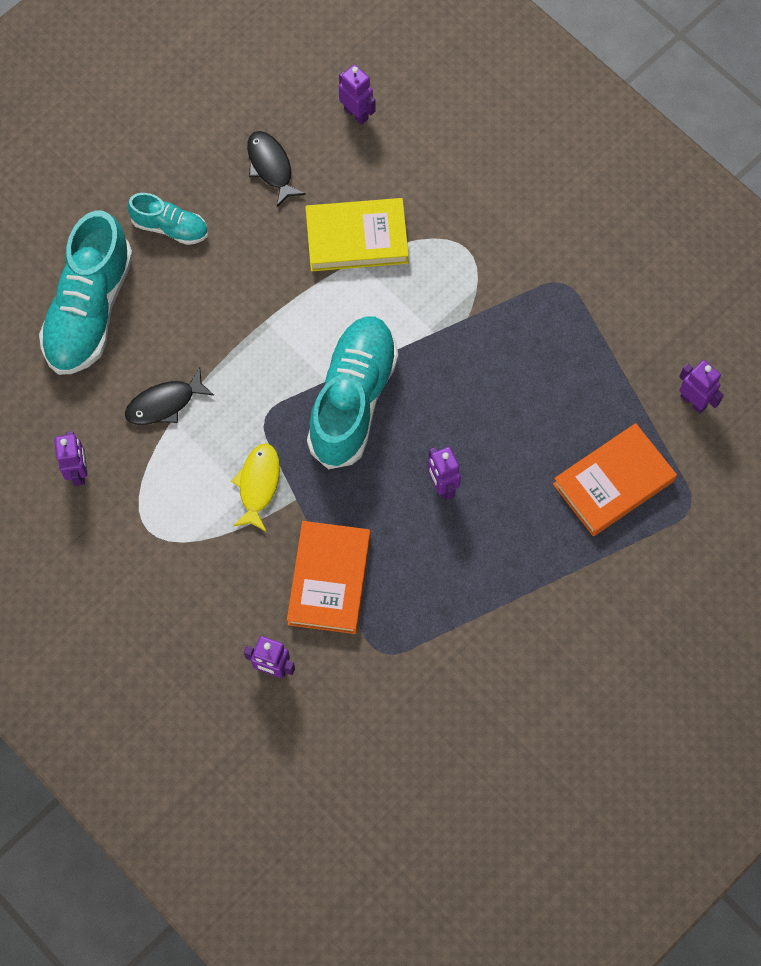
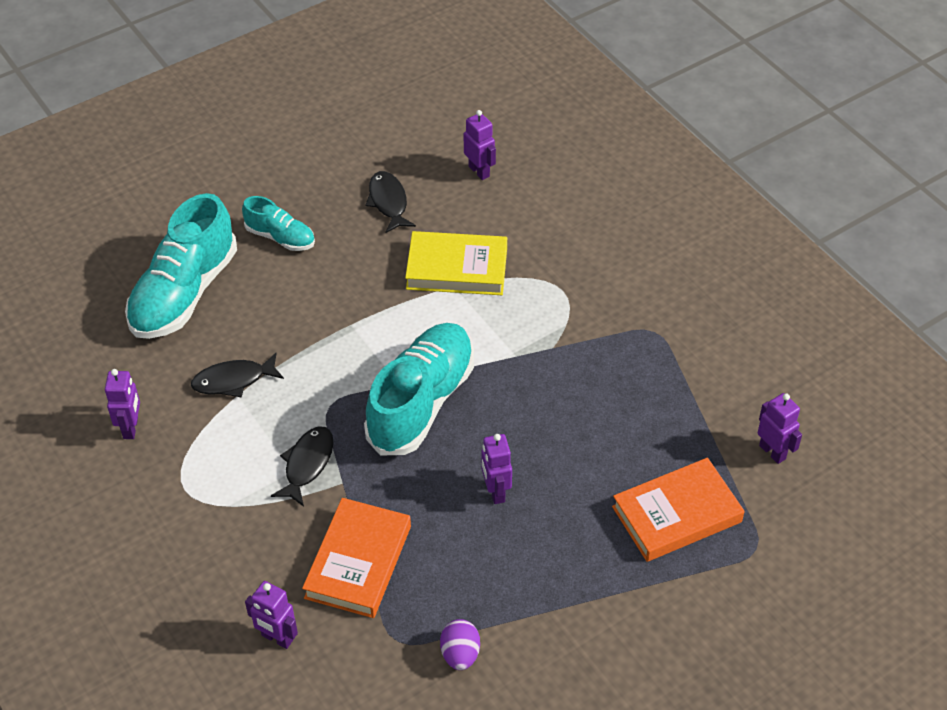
camera: 10 degrees right, 20 degrees down
yellow fish [231,443,280,532] -> black fish [271,427,333,507]
none -> purple egg [440,619,480,670]

